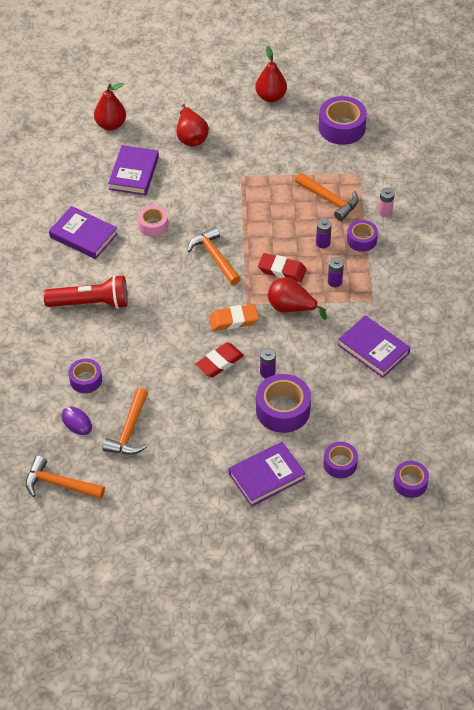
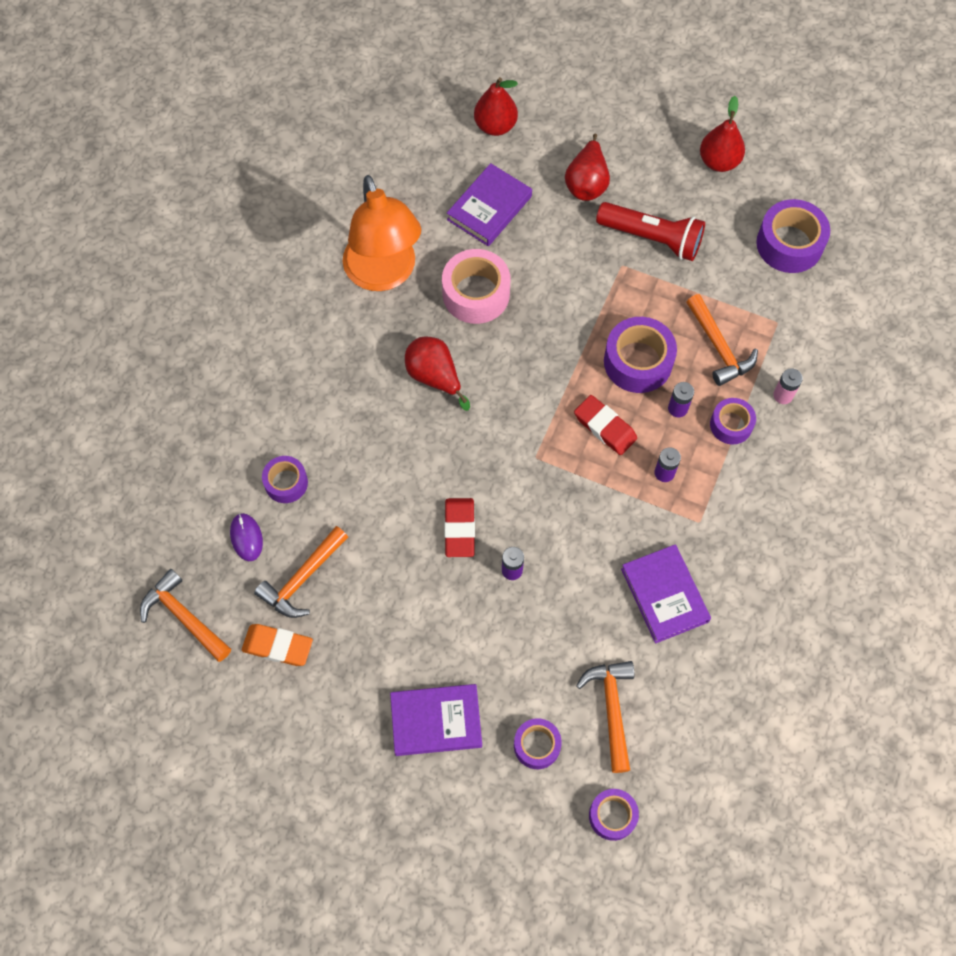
camera: 25 degrees right, 15 degrees up
red flashlight [44,275,128,309] -> red flashlight moved to [596,202,705,261]
purple book [49,206,118,259] -> orange lamp [343,175,421,291]
pink tape [138,205,168,237] -> pink tape [442,249,510,324], size x1.66
orange hammer [187,227,241,285] -> orange hammer moved to [576,661,635,773]
red eraser [195,342,244,377] -> red eraser turned 75 degrees counterclockwise [444,498,475,557]
orange eraser [209,304,259,331] -> orange eraser moved to [242,624,313,666]
purple tape [256,374,311,433] -> purple tape moved to [604,317,677,393]
red pear [268,277,327,320] -> red pear moved to [405,337,470,411]

